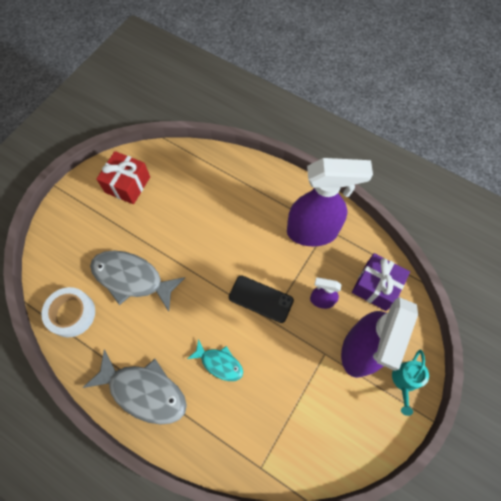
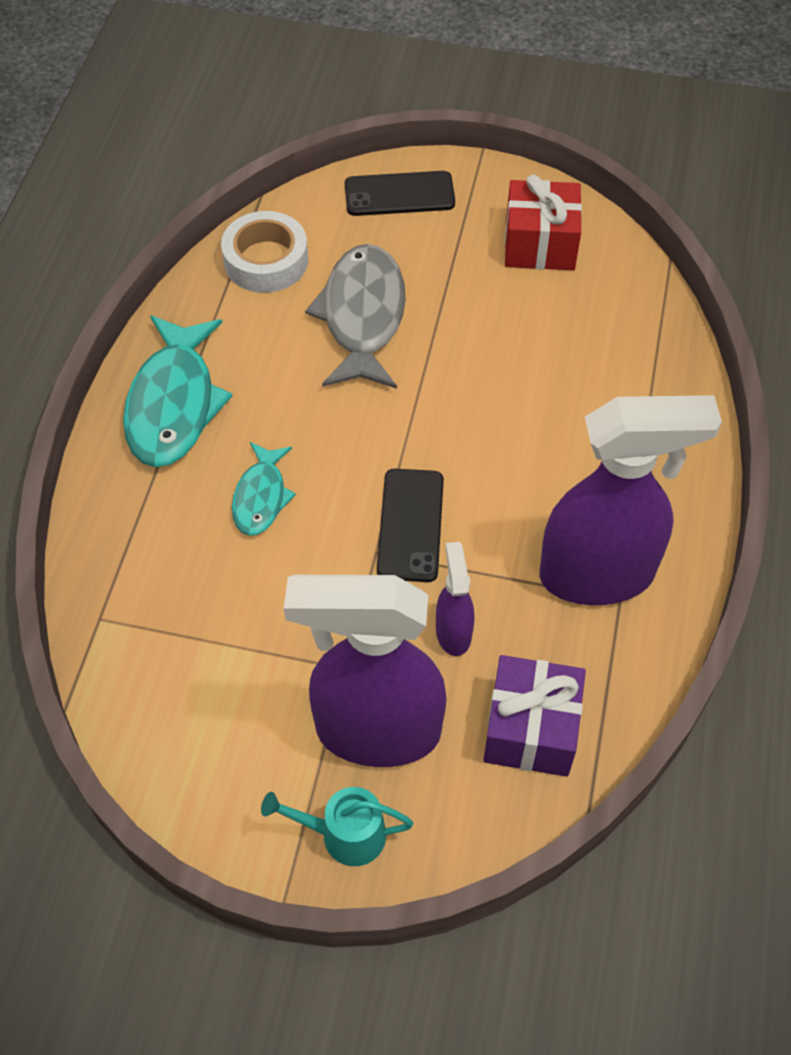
camera: 70 degrees right, 10 degrees down
grey fish [83,349,187,425] -> turquoise fish [123,315,233,467]
purple spray bottle [287,158,373,247] -> purple spray bottle turned 75 degrees counterclockwise [540,395,722,605]
none -> black phone [345,171,455,216]

